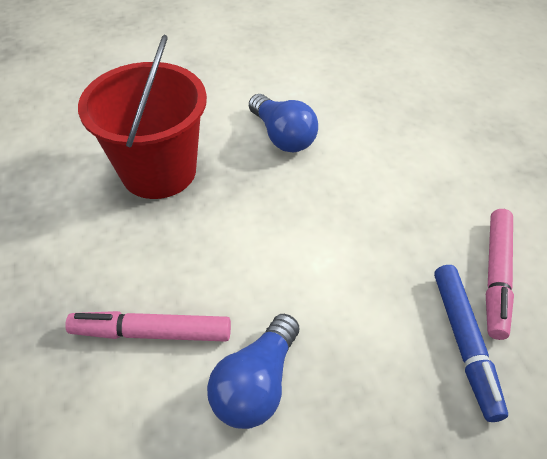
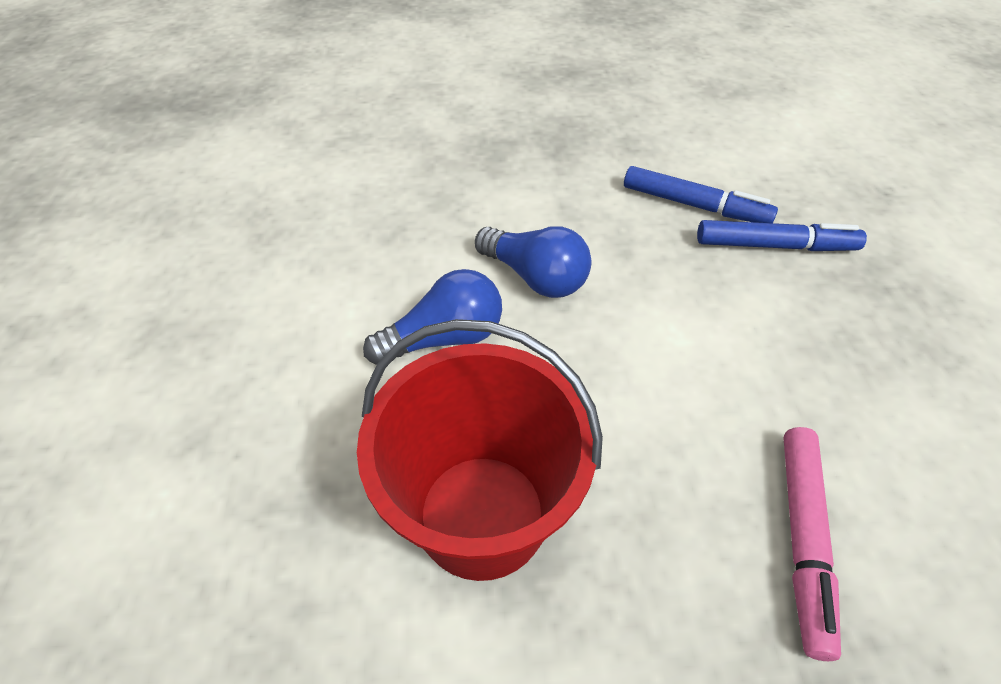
camera: 80 degrees left, 0 degrees up
blue light bulb [207,314,299,429] -> blue light bulb moved to [475,226,591,298]
pink marker [486,209,514,340] -> blue marker [624,166,778,223]

